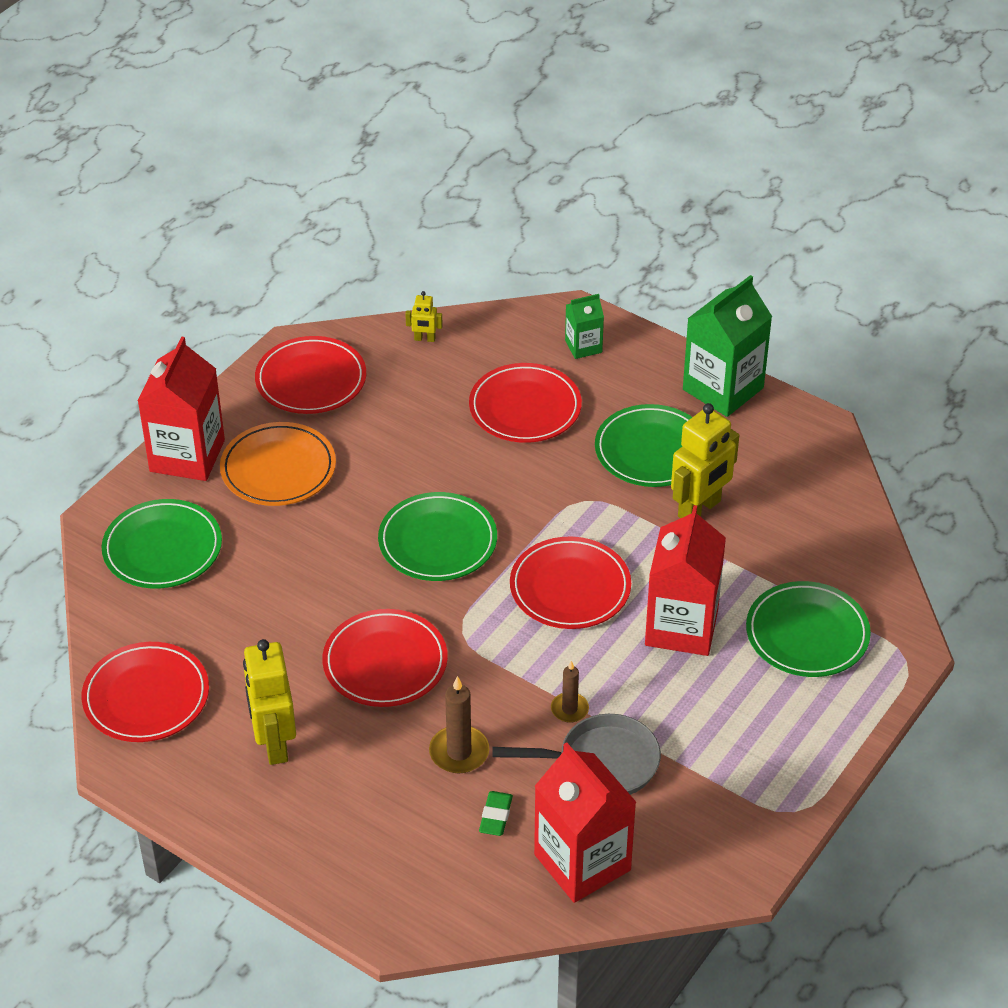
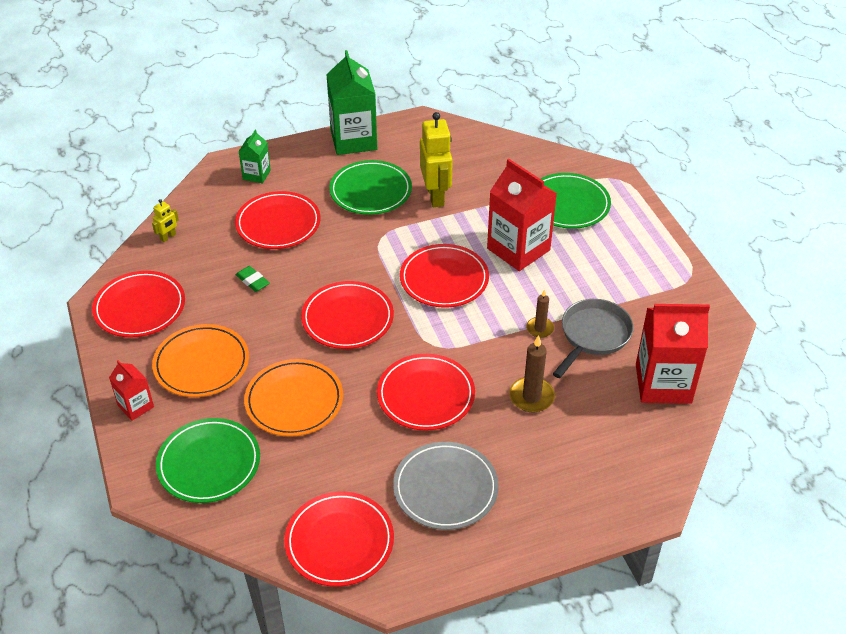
camera: 55 degrees left, 0 degrees up
red carton [138,337,225,481] -> red carton [109,360,154,421], size x0.51
yellow robot [243,639,296,765] -> grey plate [393,442,499,530]
green plate [378,492,497,581] -> red plate [301,281,394,349]
green eraser [479,791,513,836] -> green eraser moved to [236,266,270,292]
none -> orange plate [244,359,343,437]

